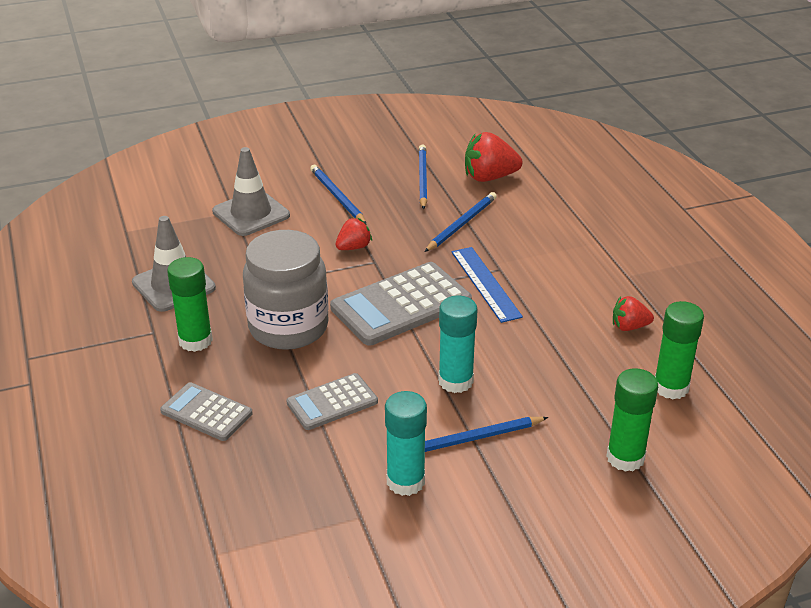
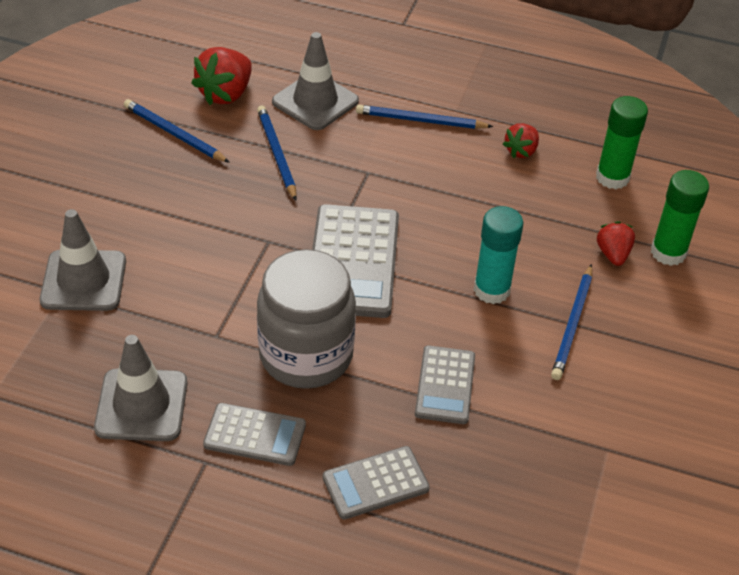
camera: 55 degrees left, 10 degrees up
green glue stick [167,257,213,352] -> grey calculator [203,403,306,466]
blue pencil [310,165,367,225] -> blue pencil moved to [356,105,493,129]
red strawberry [335,218,372,250] -> red strawberry moved to [597,221,635,266]
turquoise glue stick [385,391,427,496] -> none
blue ruler [452,247,523,323] -> none
none -> grey traffic cone [272,32,359,130]

